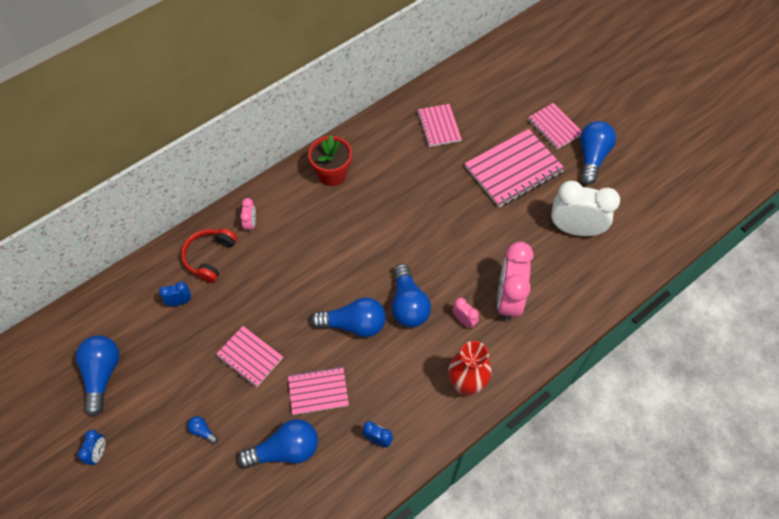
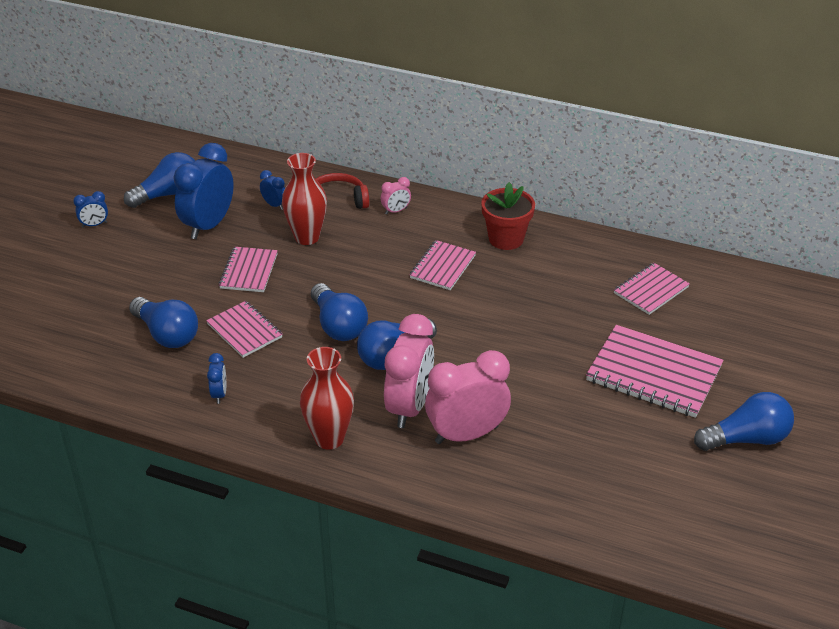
camera: 60 degrees right, 20 degrees down
blue light bulb [187,416,218,444] -> none
pink clock [453,298,479,328] -> pink clock [384,314,434,428], size x2.22
pink notebook [528,103,582,150] -> pink notebook moved to [409,240,476,290]
white clock [551,181,620,236] -> none
none -> blue clock [173,143,234,239]
none -> red vase [282,153,327,245]

